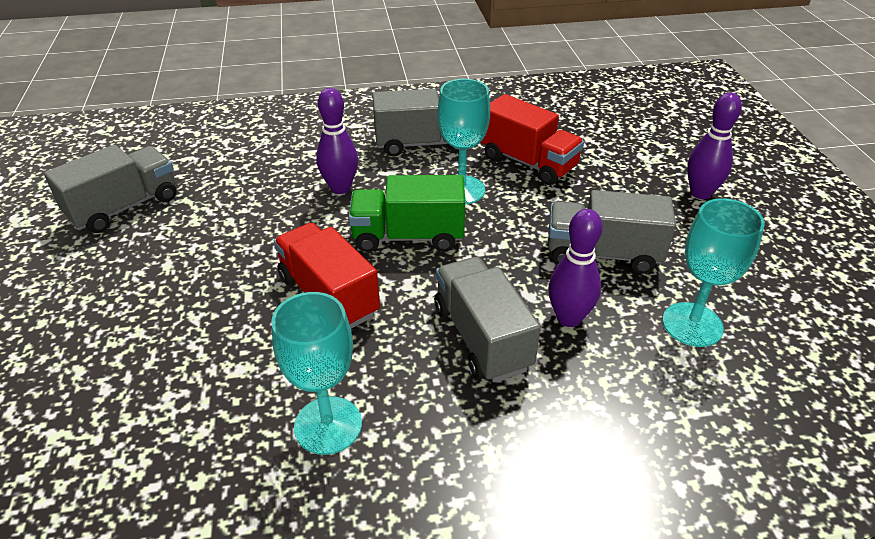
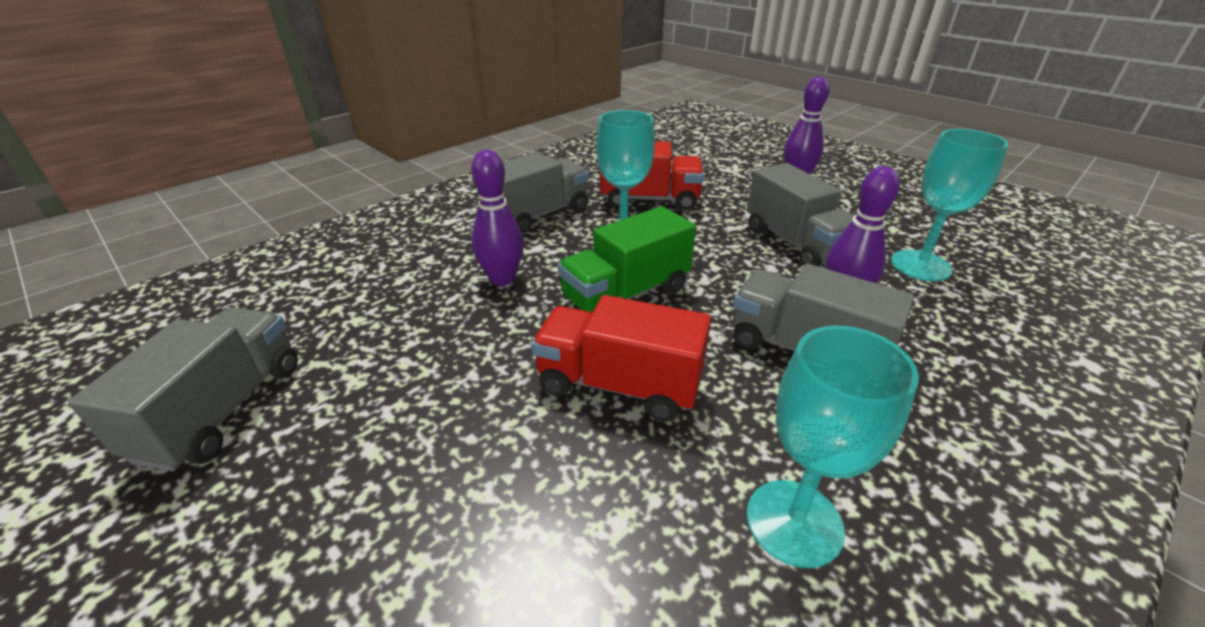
camera: 35 degrees left, 5 degrees down
grey truck [548,190,676,274] -> grey truck turned 90 degrees counterclockwise [747,163,854,267]

